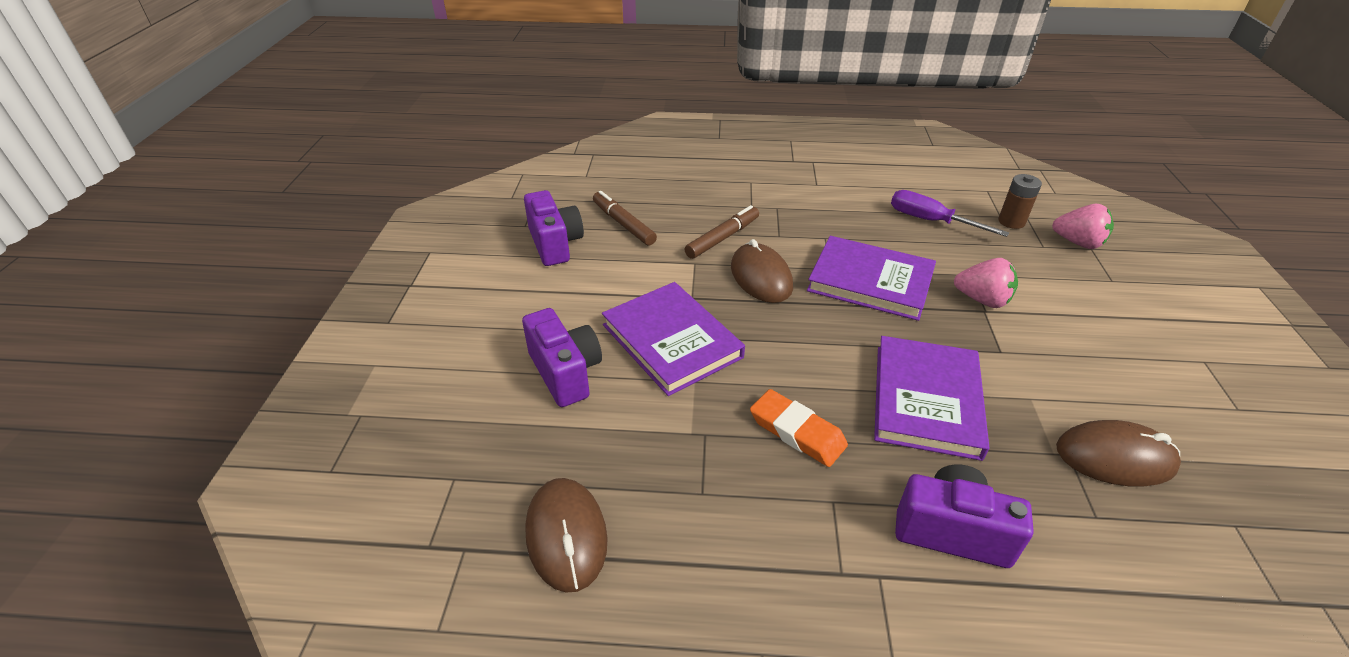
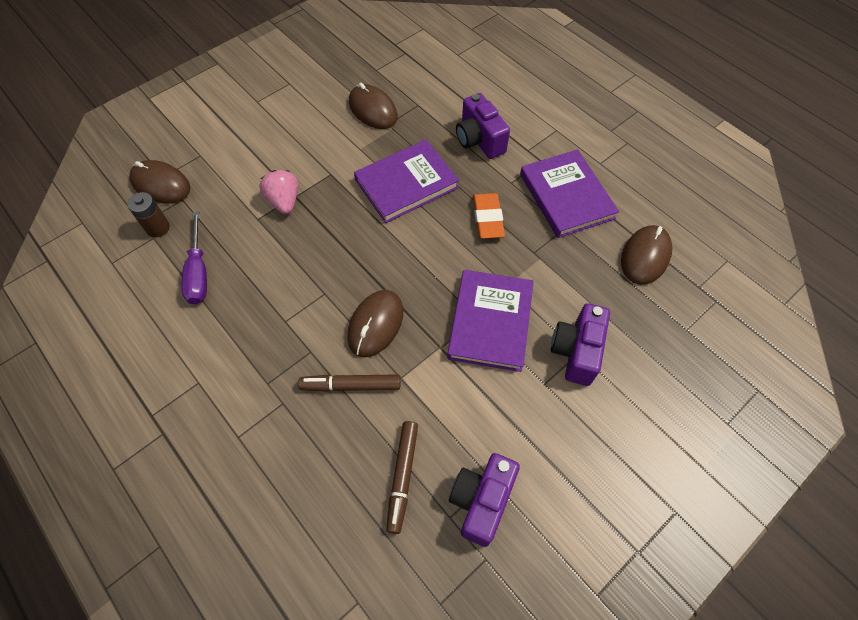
camera: 135 degrees left, 20 degrees up
purple book [807,236,936,321] -> purple book moved to [520,149,619,238]
pink strawberry [1052,204,1114,249] -> brown mouse [129,160,190,204]

